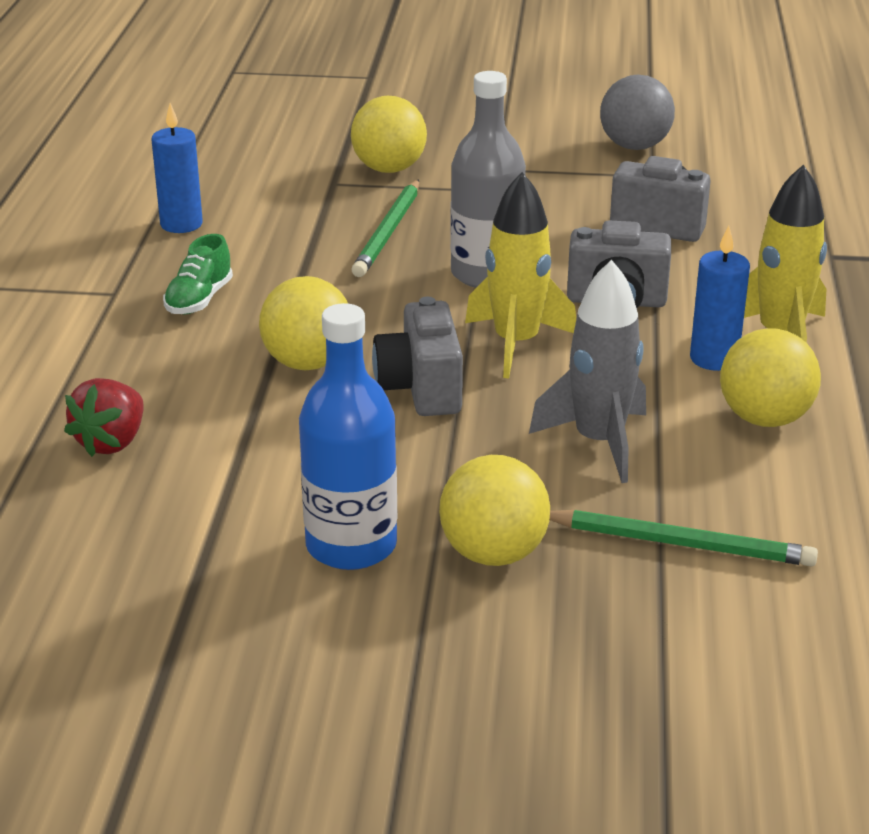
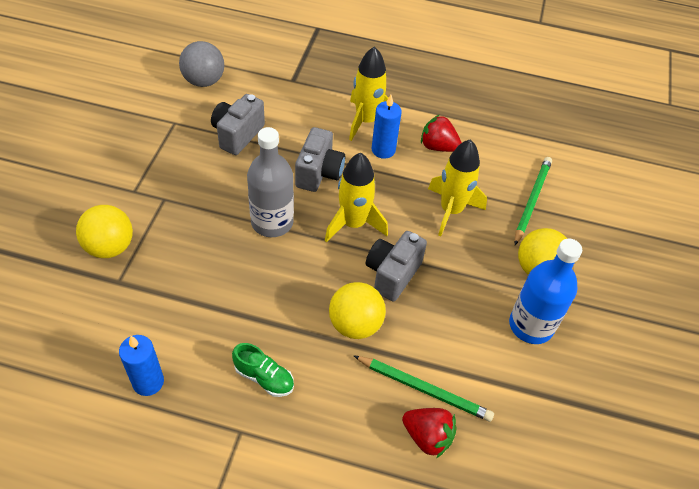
camera: 85 degrees left, 20 degrees up
green pencil [351,179,419,277] -> green pencil moved to [353,355,494,422]
grey camera [372,297,463,416] -> grey camera turned 120 degrees clockwise [366,231,427,301]
grey rocket [529,260,646,483] -> yellow rocket [428,139,487,236]
grey ball [600,74,675,150] -> grey ball moved to [179,41,224,87]
yellow ball [720,328,821,427] -> red strawberry [421,114,462,152]

